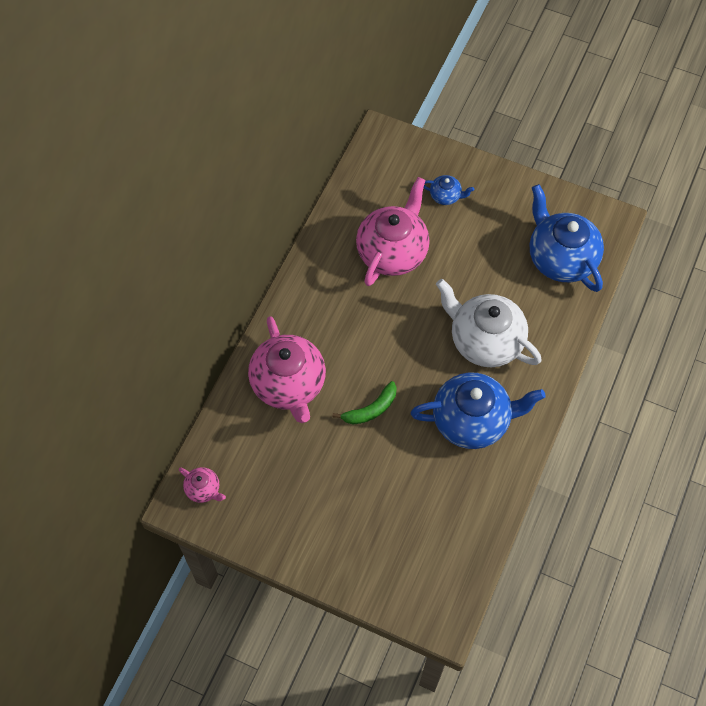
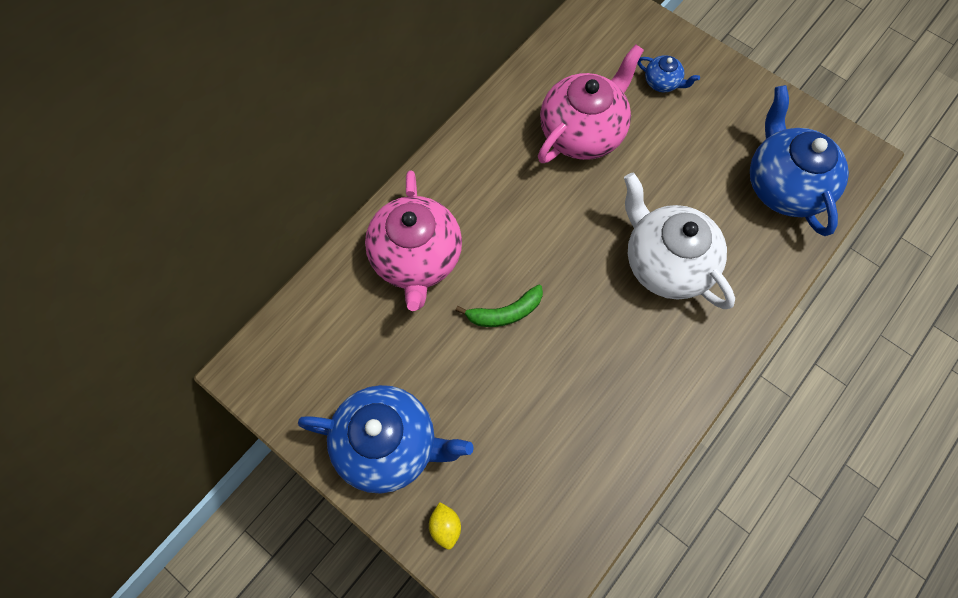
camera: 15 degrees right, 5 degrees up
pink teapot [179,467,226,503] -> none
blue teapot [411,372,545,449] -> blue teapot moved to [298,385,474,494]
none -> yellow lemon [429,502,461,550]

